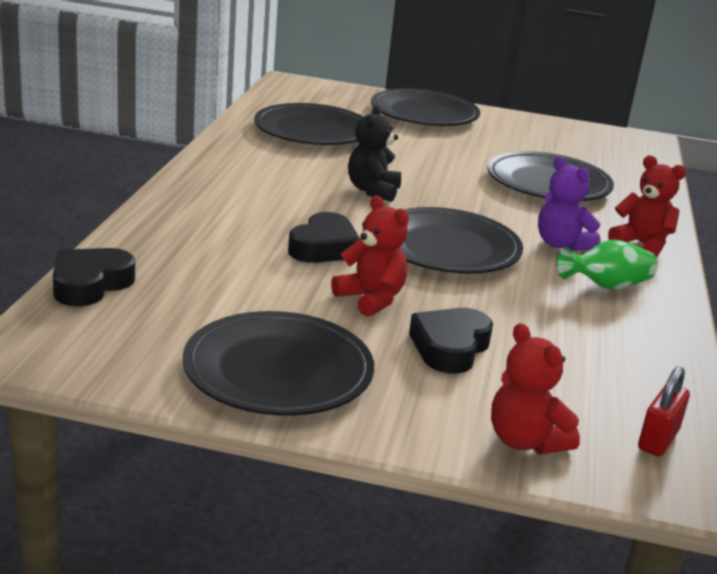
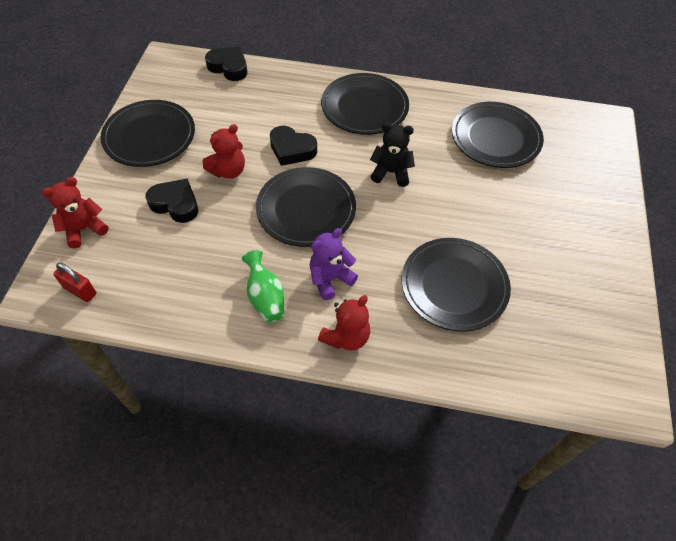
camera: 90 degrees right, 30 degrees up
black plate [371,88,480,126] -> black plate moved to [321,73,409,135]

